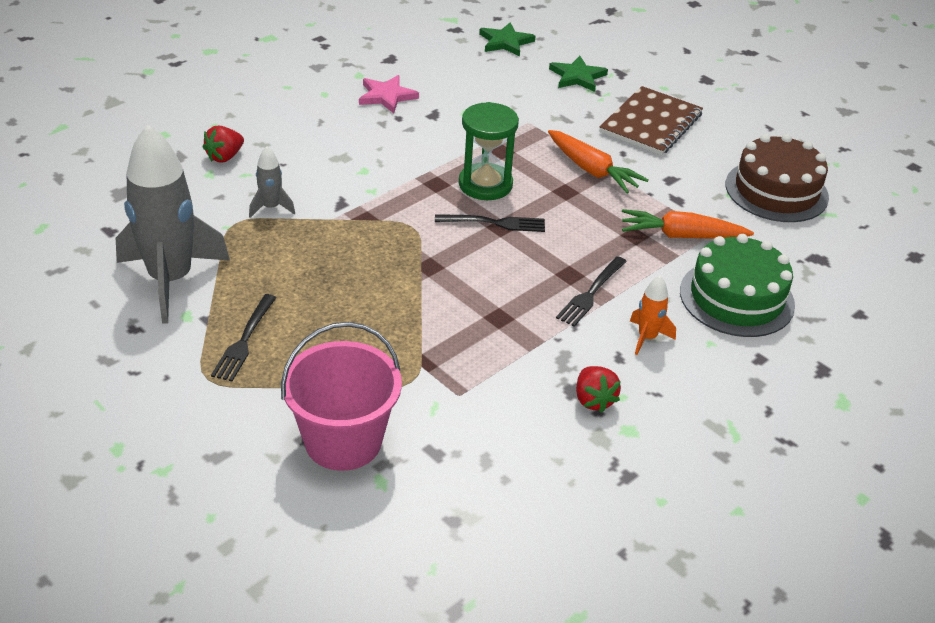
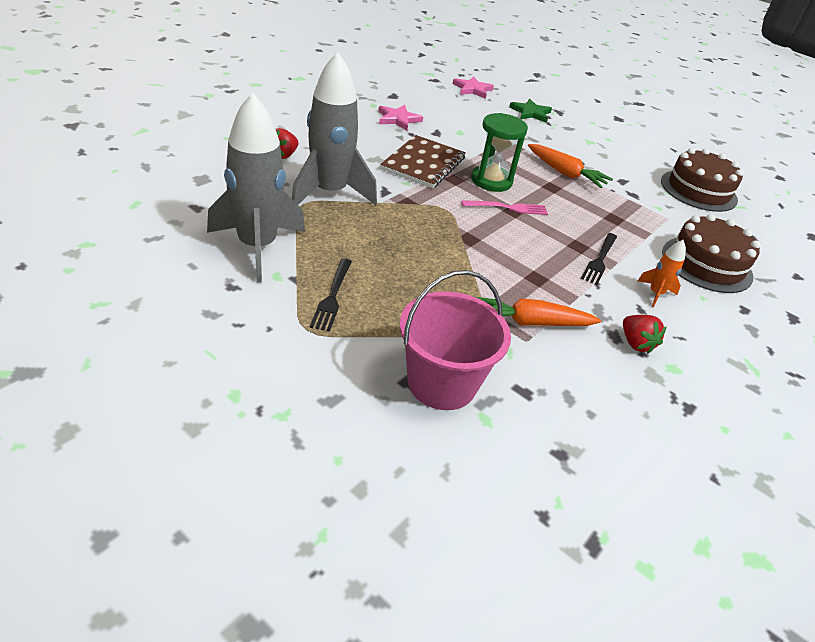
camera: 10 degrees left, 0 degrees up
grey rocket [249,146,295,218] -> grey rocket [292,52,377,205], size x2.30
black fork [435,214,545,232] -> pink fork [461,200,548,215]
green star [479,22,535,57] -> pink star [452,76,494,99]
brown notebook [600,86,703,155] -> brown notebook moved to [380,135,466,188]
orange carrot [622,209,754,239] -> orange carrot moved to [476,297,601,326]
green cake [680,234,795,337] -> brown cake [662,214,761,293]

